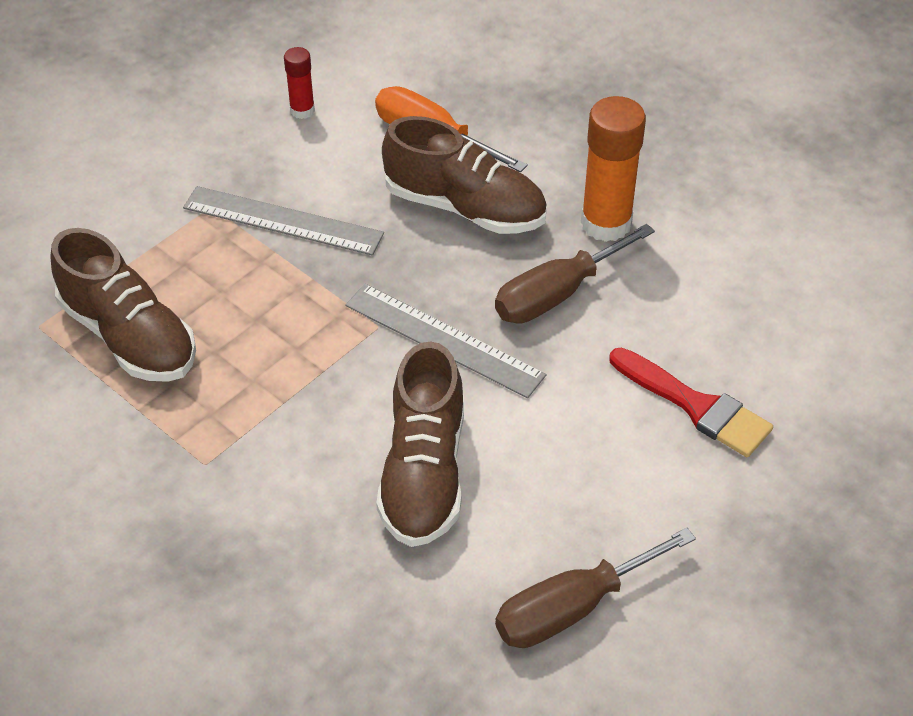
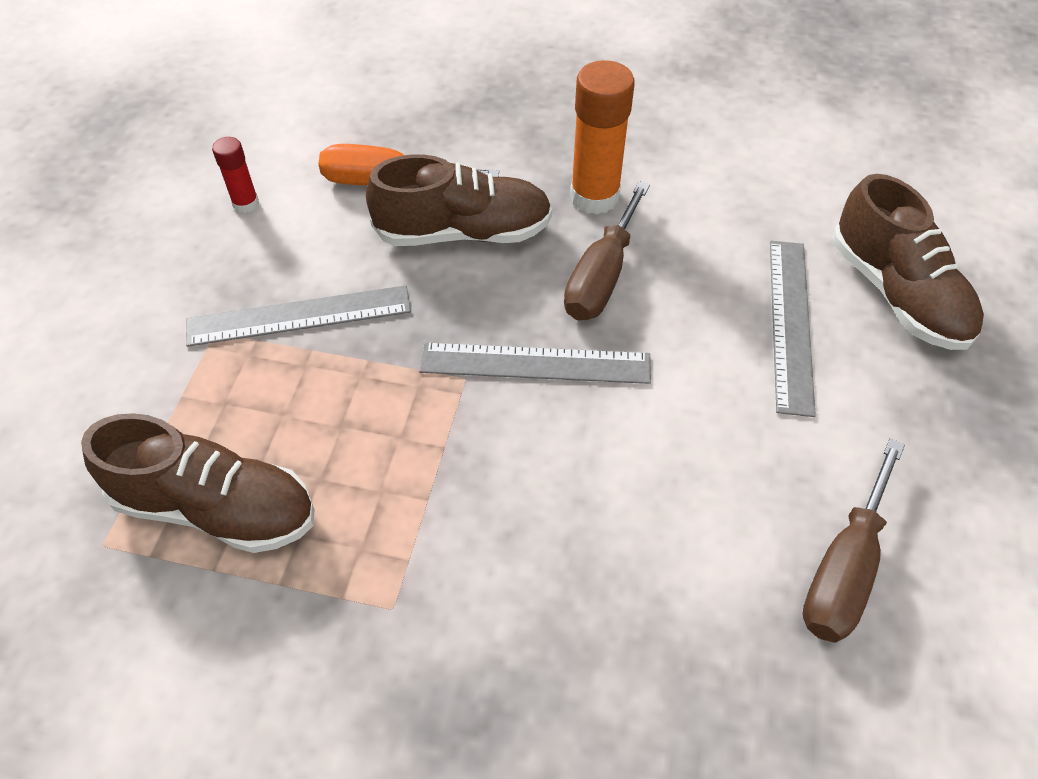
camera: 30 degrees left, 5 degrees up
brown shoe [376,341,464,547] -> brown shoe moved to [833,174,984,350]
red brush [609,348,773,457] -> grey ruler [770,241,816,417]

